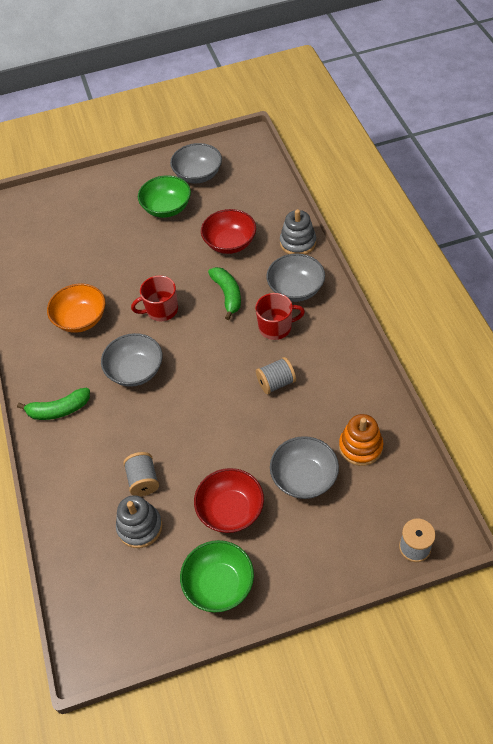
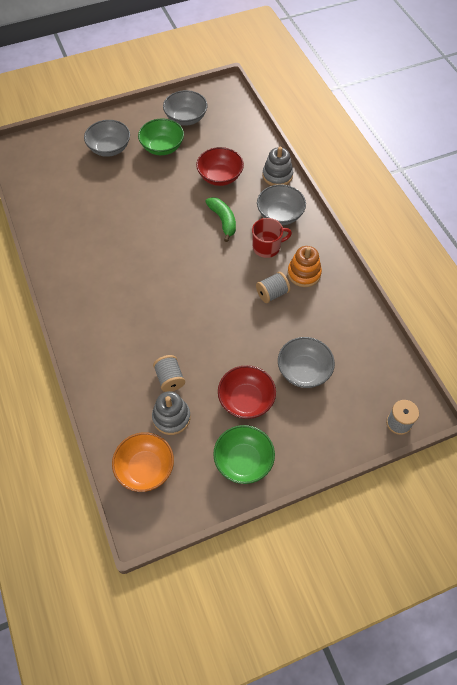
camera: 10 degrees left, 5 degrees up
green banana [17,388,90,420] -> none
orange bowl [47,283,106,333] -> orange bowl moved to [112,432,174,492]
grey bowl [101,333,163,387] -> grey bowl moved to [84,120,130,157]
red mug [131,275,178,321] -> none
orange stacking toy [339,414,383,466] -> orange stacking toy moved to [287,246,322,287]

